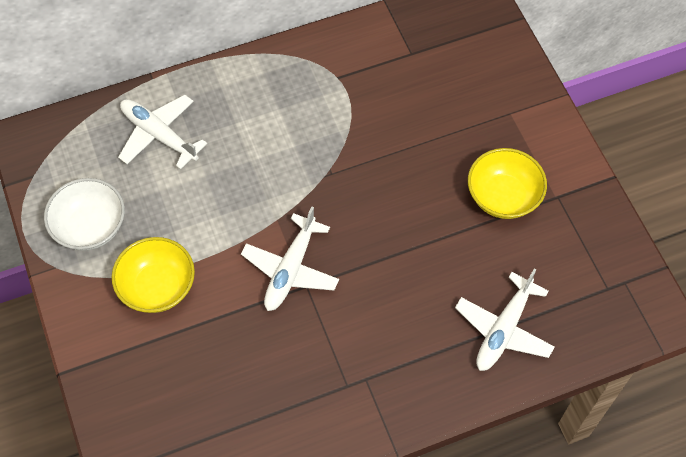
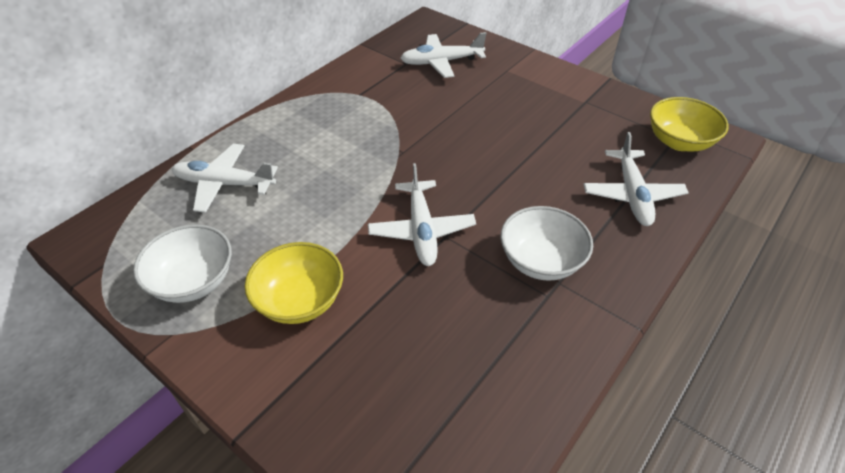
camera: 30 degrees left, 15 degrees down
yellow bowl [468,148,547,219] -> yellow bowl moved to [650,97,729,152]
none -> white plane [400,32,486,78]
none -> white bowl [501,206,593,281]

